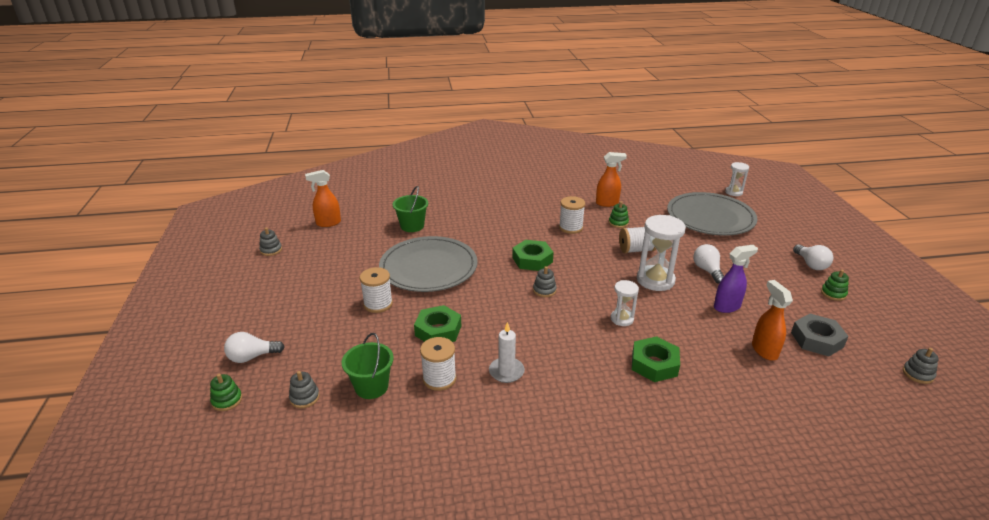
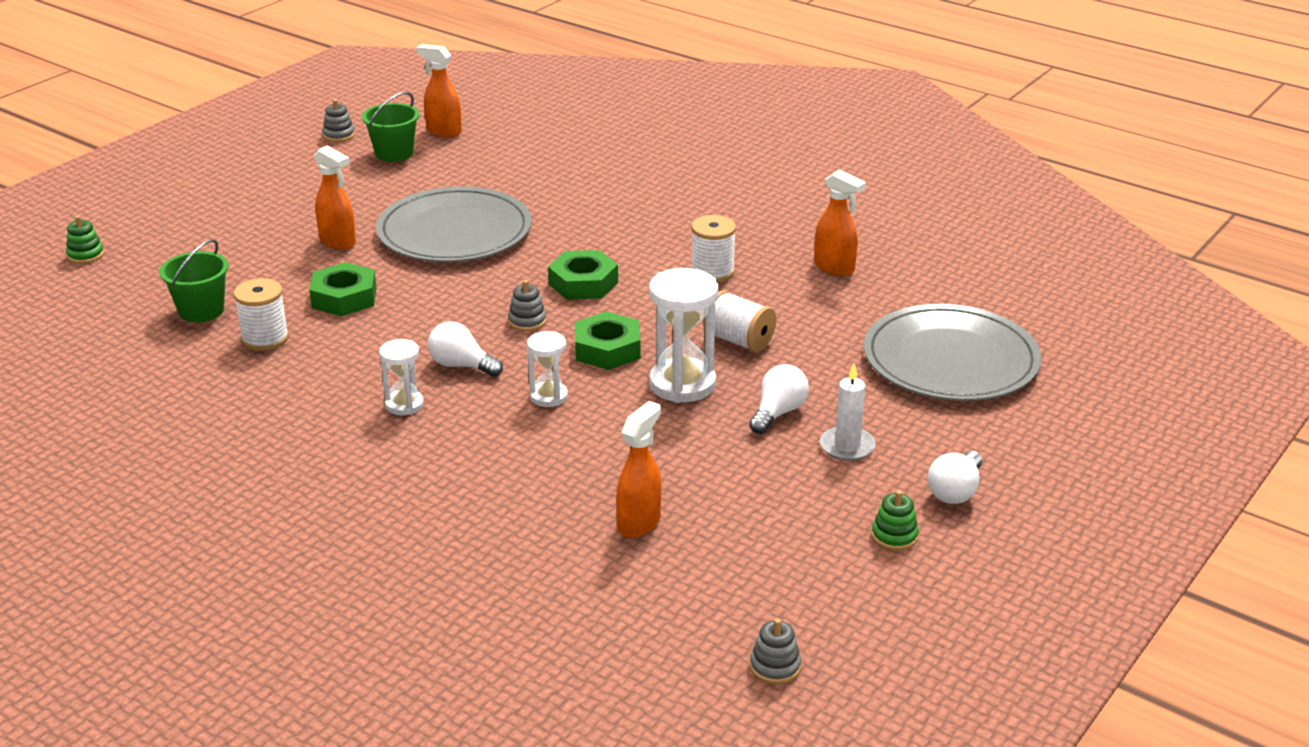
camera: 45 degrees right, 0 degrees up
white light bulb [224,332,284,363] -> white light bulb moved to [428,321,503,377]
grey stacking toy [289,371,320,408] -> none
white spool [360,267,393,313] -> orange spray bottle [314,146,356,250]
green bucket [393,186,428,232] -> green bucket moved to [362,92,419,162]
white candle [489,322,525,383] -> white candle moved to [820,364,876,461]
green stacking toy [609,201,629,228] -> none
green nut [632,336,680,382] -> green nut moved to [575,312,641,370]
purple spray bottle [714,245,758,313] -> none
white hourglass [725,162,749,196] -> white hourglass moved to [379,339,424,415]
grey nut [791,314,848,356] -> none

